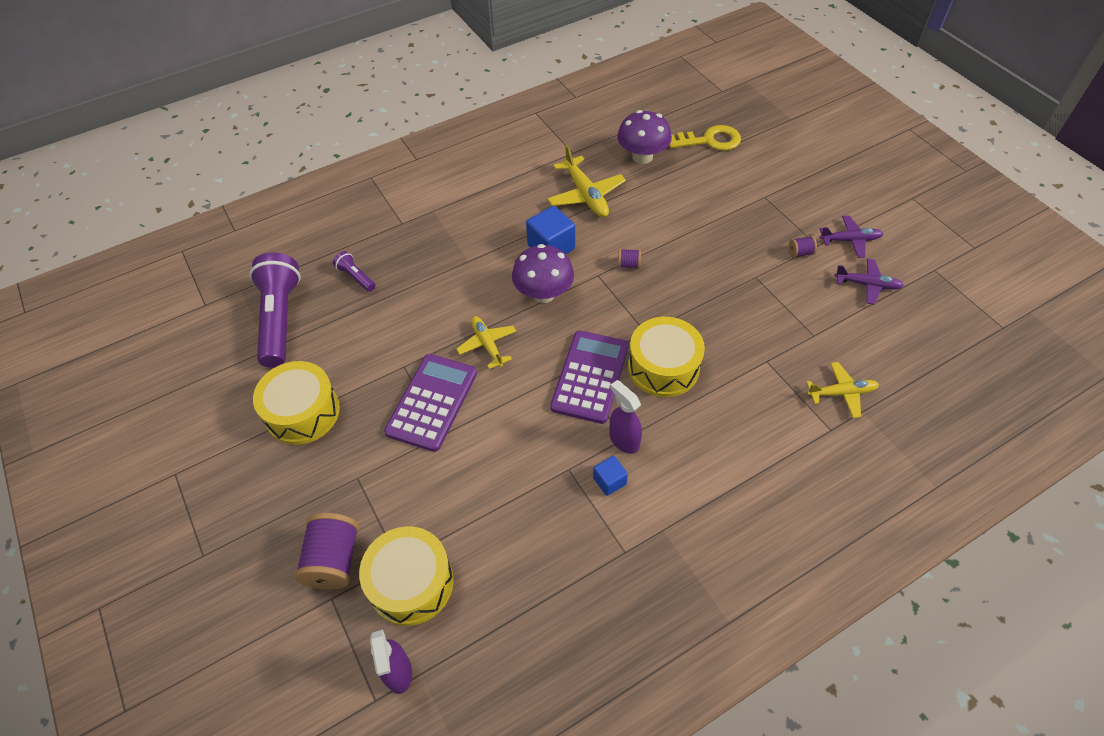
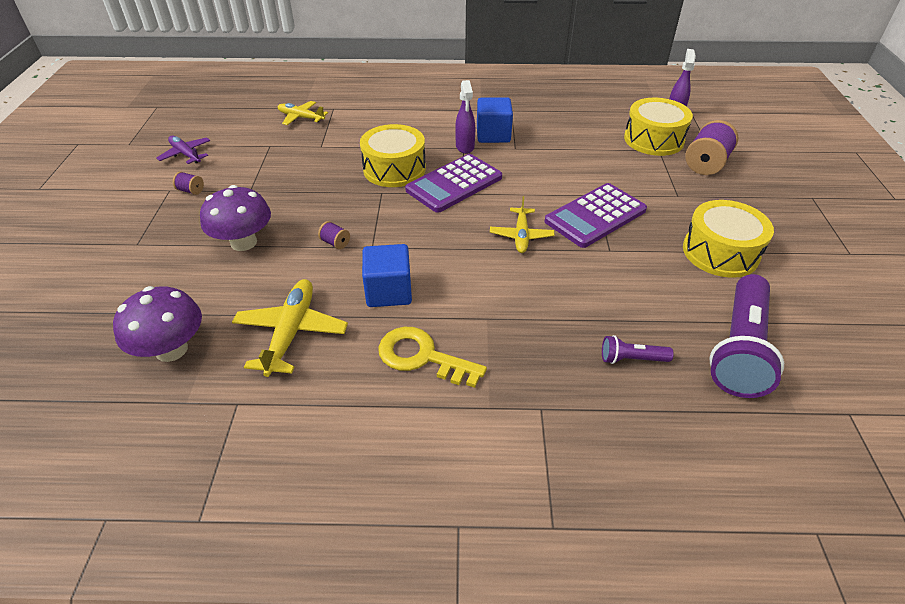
camera: 150 degrees left, 10 degrees down
purple flashlight [333,251,375,292] -> purple flashlight turned 105 degrees clockwise [602,335,674,364]
purple mushroom [512,244,574,303] -> purple mushroom moved to [200,185,271,251]
blue cube [593,456,628,496] -> blue cube [477,98,513,143], size x1.75
yellow key [669,125,741,151] -> yellow key moved to [378,327,487,388]
purple plane [820,215,883,258] -> none

